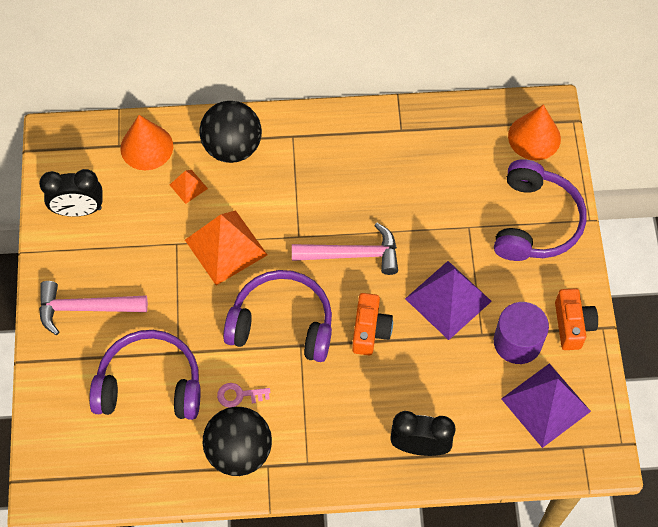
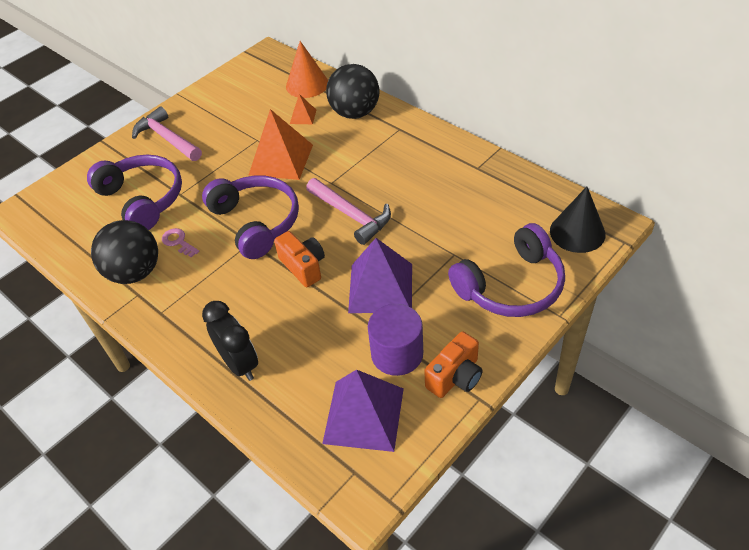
camera: 50 degrees right, 15 degrees down
black clock [39,169,102,217] -> none
orange camera [352,293,393,355] -> orange camera turned 90 degrees counterclockwise [274,231,325,287]
orange cone [508,104,561,160] -> black cone [550,187,606,253]

